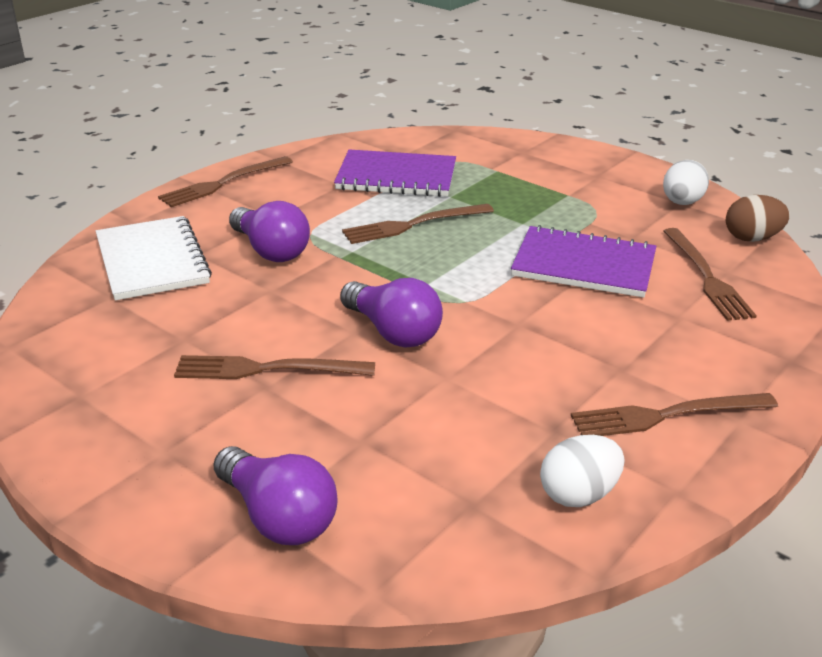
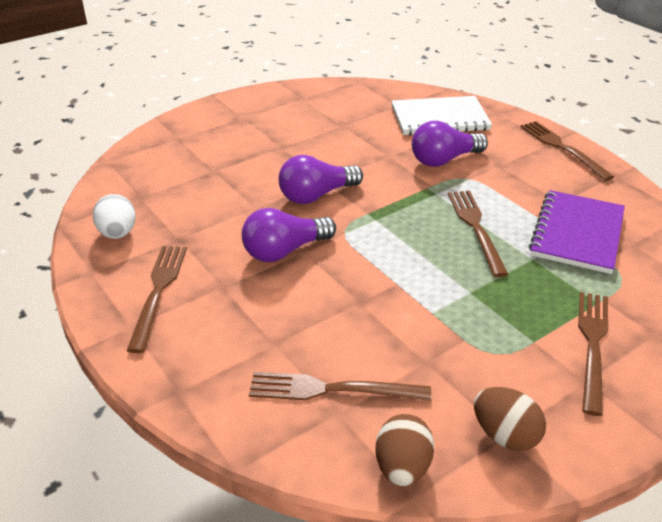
camera: 105 degrees right, 5 degrees up
brown fork [174,355,375,379] -> brown fork moved to [578,292,608,416]
purple light bulb [214,446,338,545] -> purple light bulb moved to [242,208,336,262]
purple notebook [511,225,656,298] -> none
white egg [663,160,709,205] -> brown egg [474,387,546,451]

